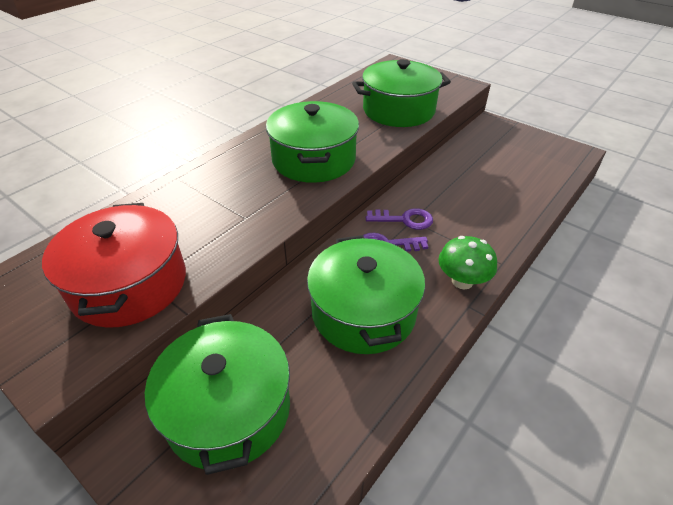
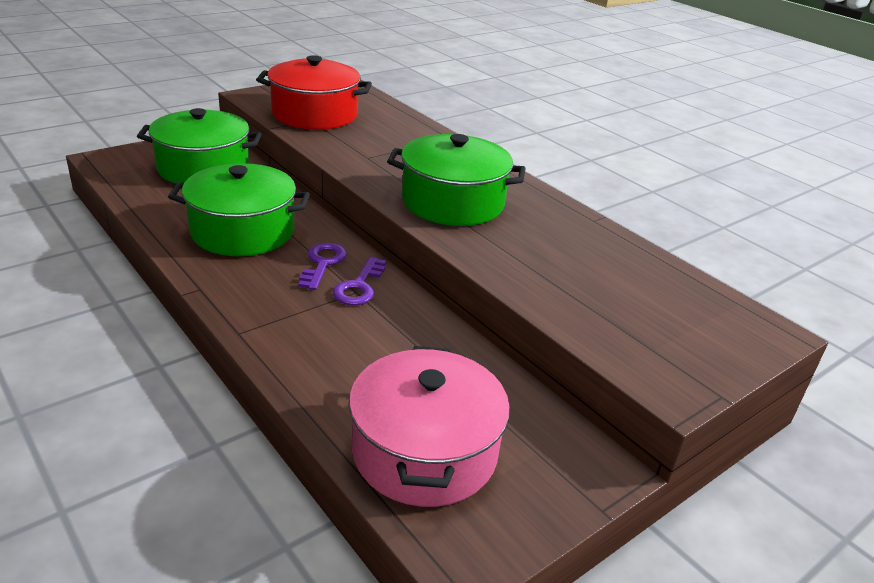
camera: 100 degrees right, 10 degrees down
green pot [352,59,451,127] -> none
green mushroom [439,236,497,289] -> none
none -> pink pot [349,346,510,507]

